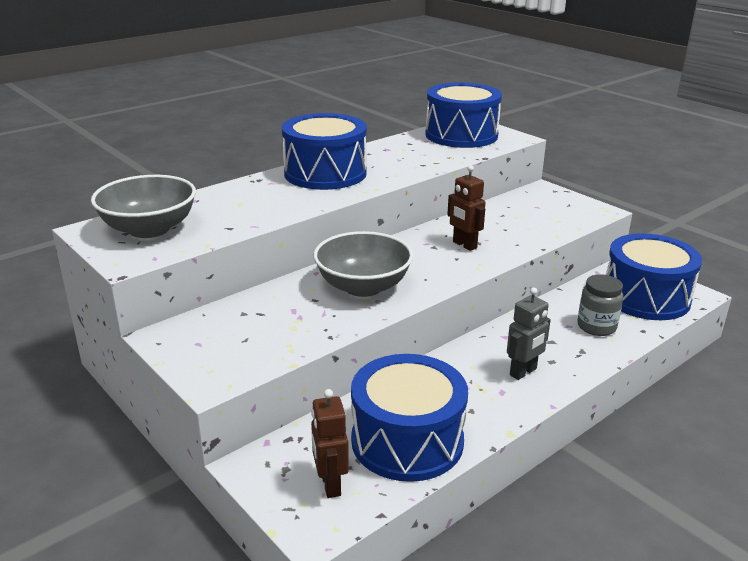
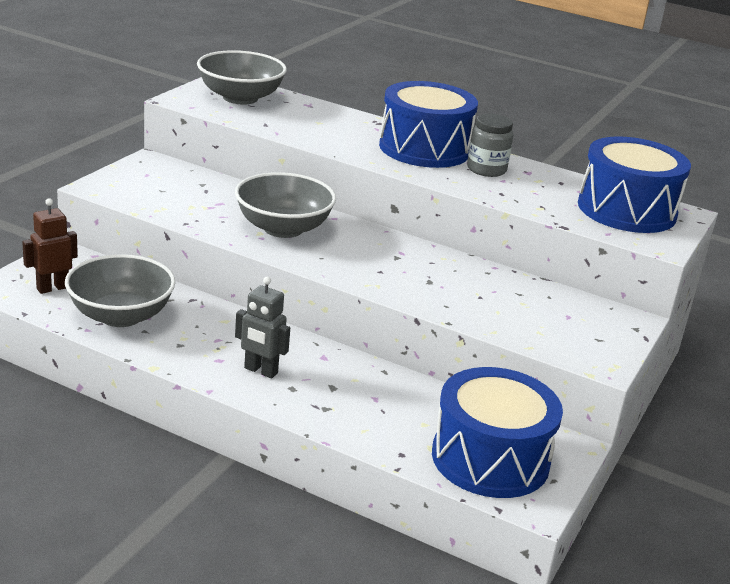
camera: 65 degrees right, 0 degrees up
blue drum [351,354,468,482] -> grey bowl [65,254,176,327]
brown robot [447,165,485,251] -> none
grey jar [577,274,623,336] -> grey jar moved to [467,114,513,177]

